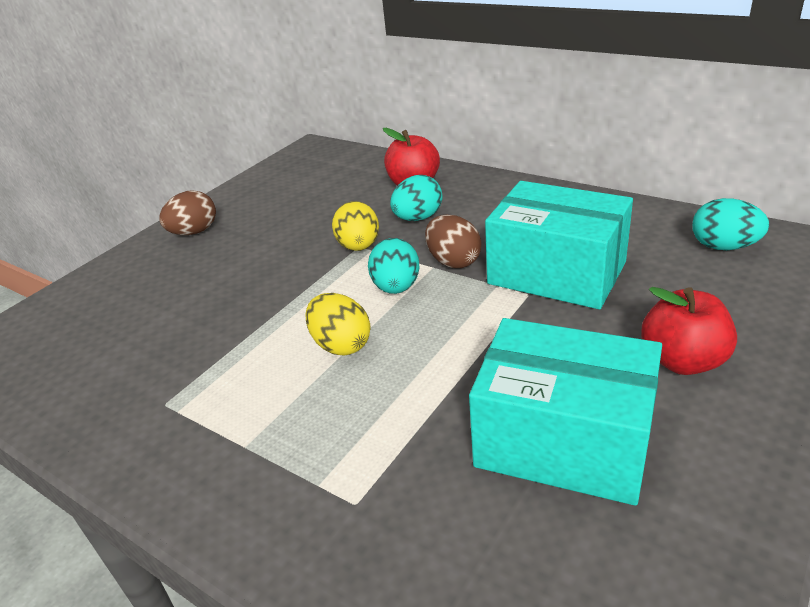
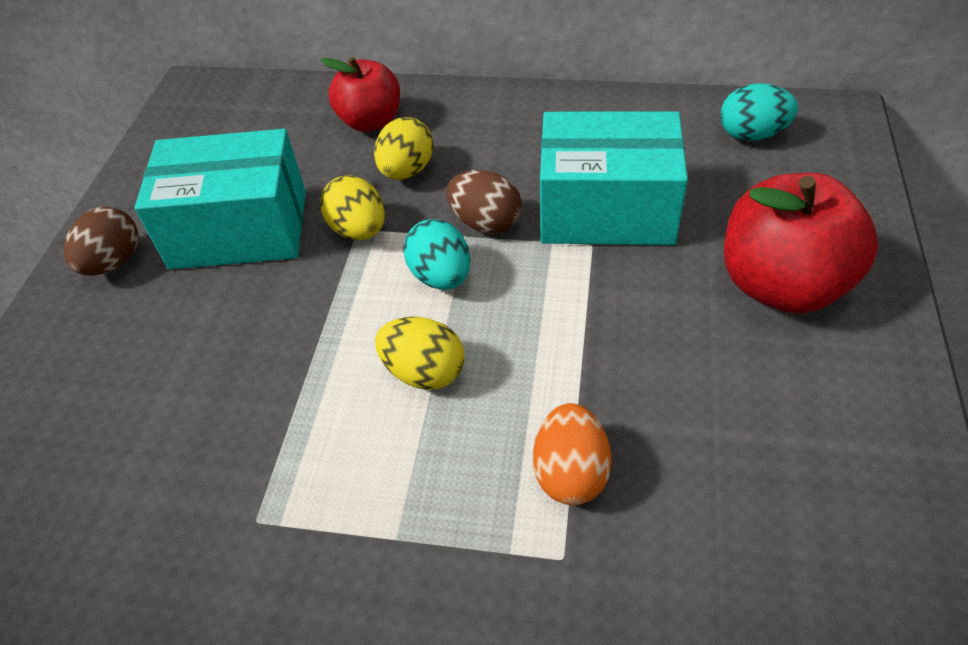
camera: 25 degrees left, 15 degrees up
turquoise egg [390,175,442,221] -> yellow egg [374,117,433,180]
turquoise box [469,318,662,506] -> turquoise box moved to [134,129,306,269]
red apple [641,287,737,375] -> red apple [724,173,878,313], size x1.55
none -> orange egg [533,403,612,505]

